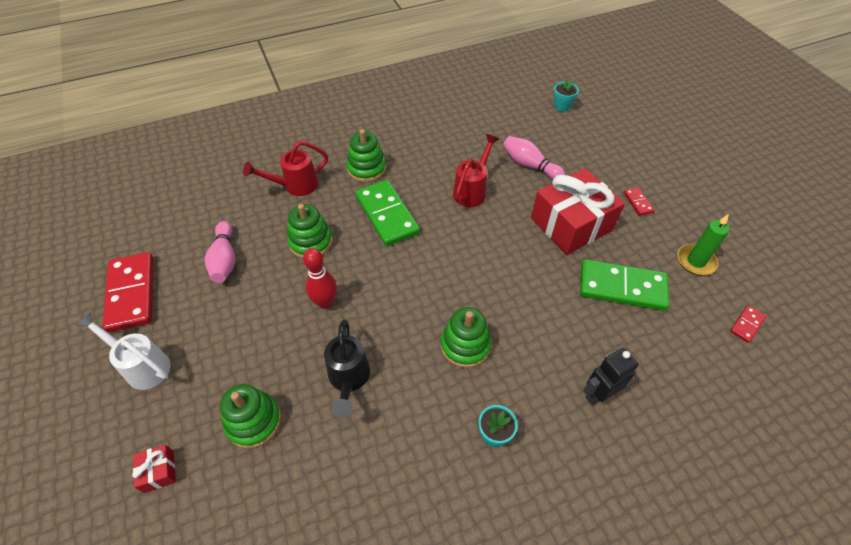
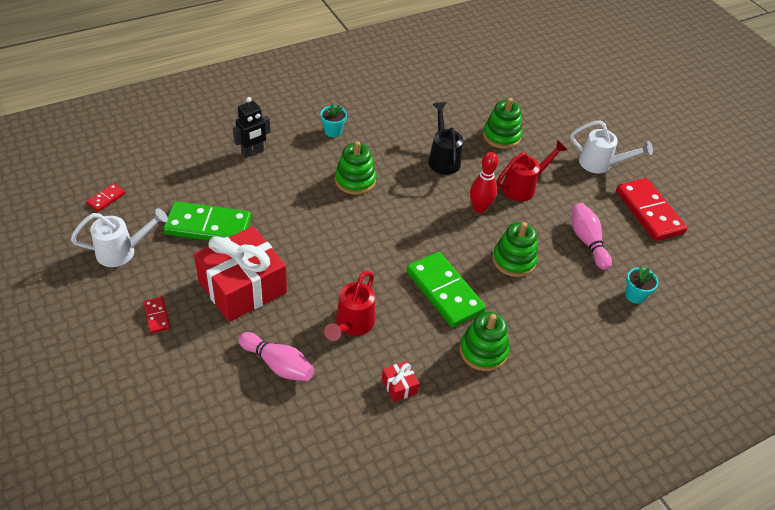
camera: 170 degrees right, 5 degrees down
red gift [132,444,176,493] -> red gift moved to [382,361,419,402]
red watering can [243,141,328,196] -> red watering can moved to [496,140,567,201]
turquoise flower pot [554,79,579,112] -> turquoise flower pot moved to [625,267,659,304]
green candle [677,214,730,275] -> white watering can [71,208,168,267]

